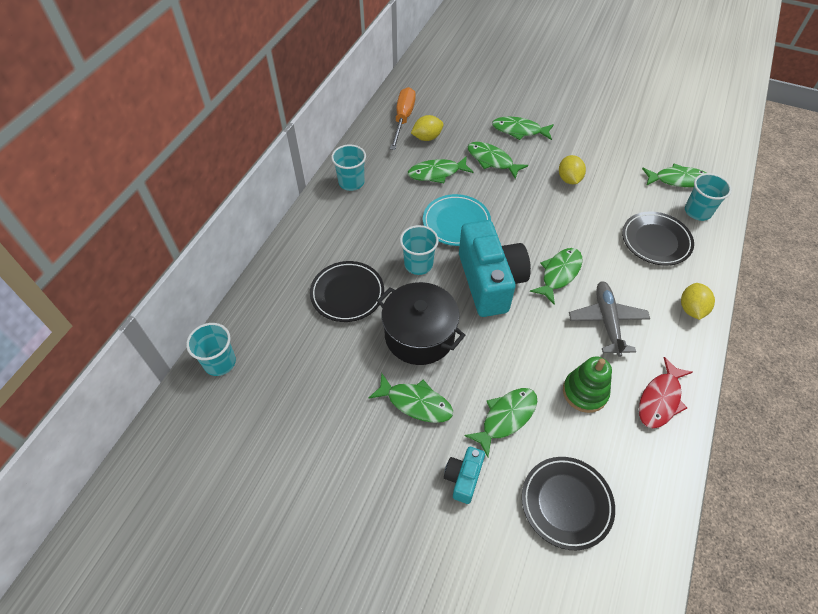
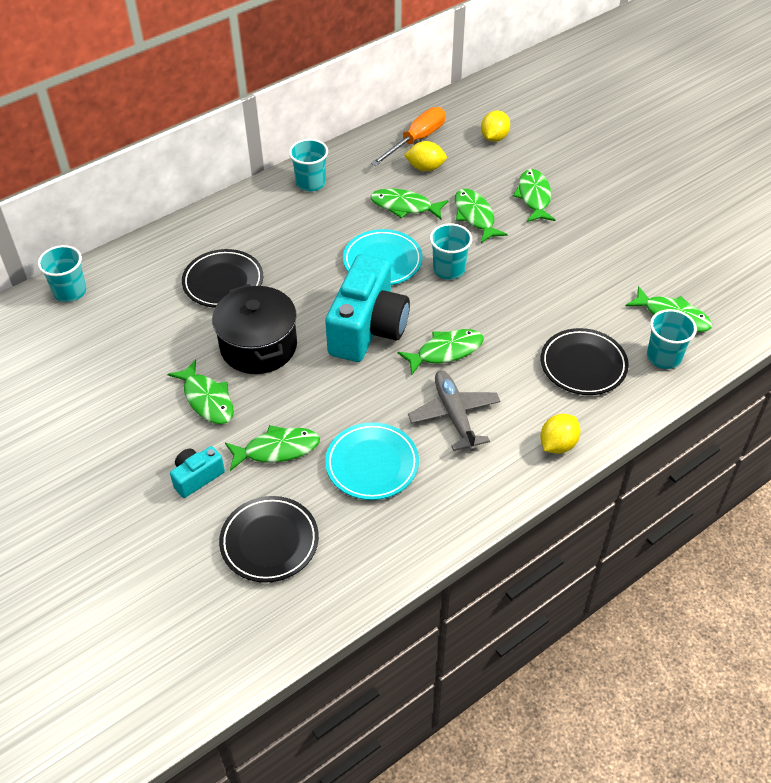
camera: 30 degrees right, 5 degrees down
turquoise cup [400,225,439,275] -> turquoise cup moved to [430,223,472,280]
green fish [492,117,554,140] -> green fish turned 45 degrees clockwise [513,169,555,222]
yellow lemon [559,155,586,184] -> yellow lemon moved to [481,110,510,142]
green stacking toy [563,357,612,413] -> turquoise plate [325,422,419,500]
grey plane [569,281,650,357] -> grey plane turned 45 degrees counterclockwise [408,370,501,451]
red fish [639,357,693,428] -> none

